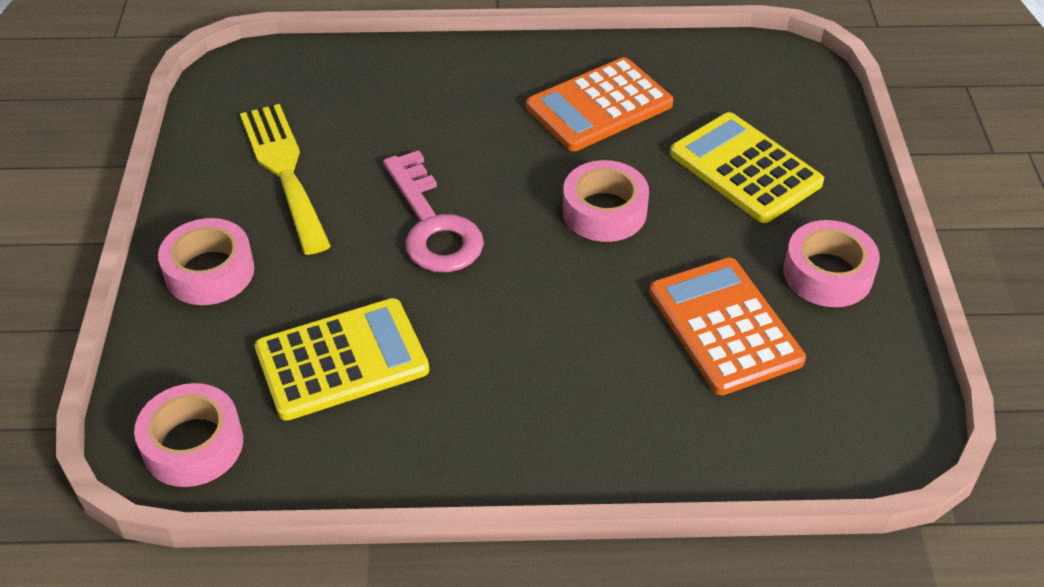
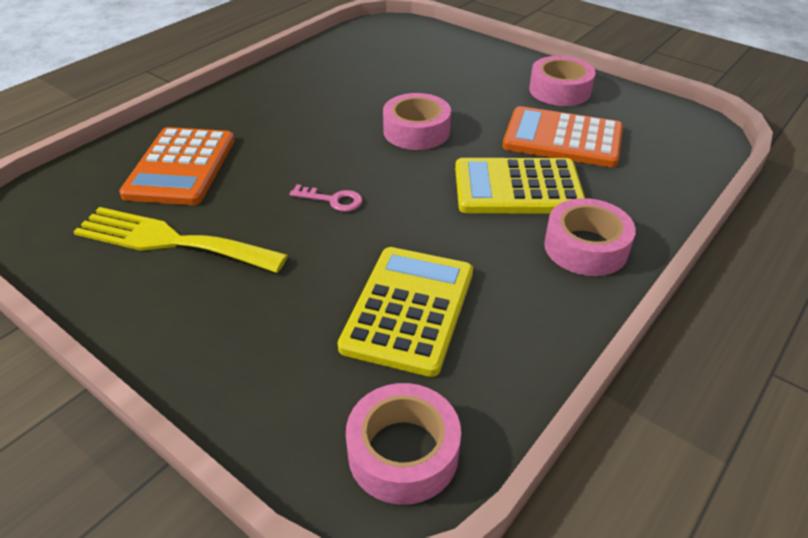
camera: 50 degrees left, 5 degrees down
pink tape [158,218,254,305] -> pink tape moved to [544,198,636,276]
pink key [383,150,484,273] -> pink key [290,184,363,212], size x0.48
orange calculator [526,57,673,151] -> orange calculator moved to [119,127,235,205]
yellow calculator [670,112,824,223] -> yellow calculator moved to [455,158,585,214]

